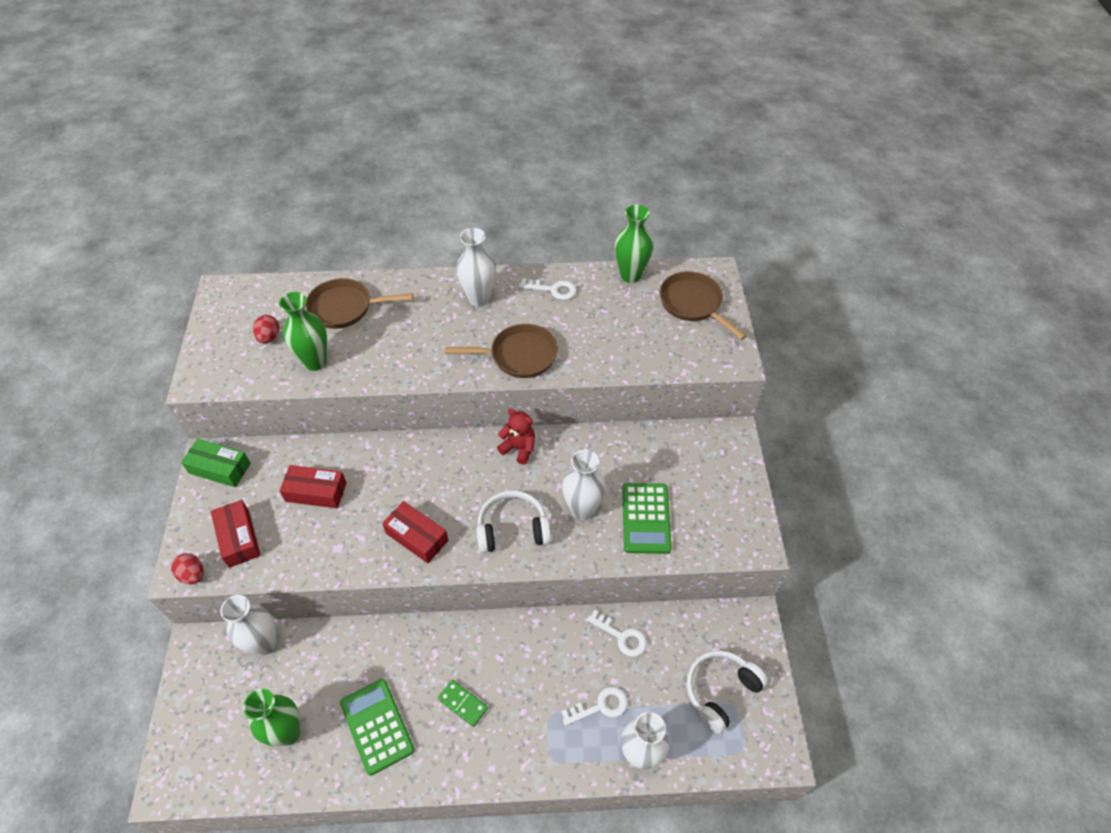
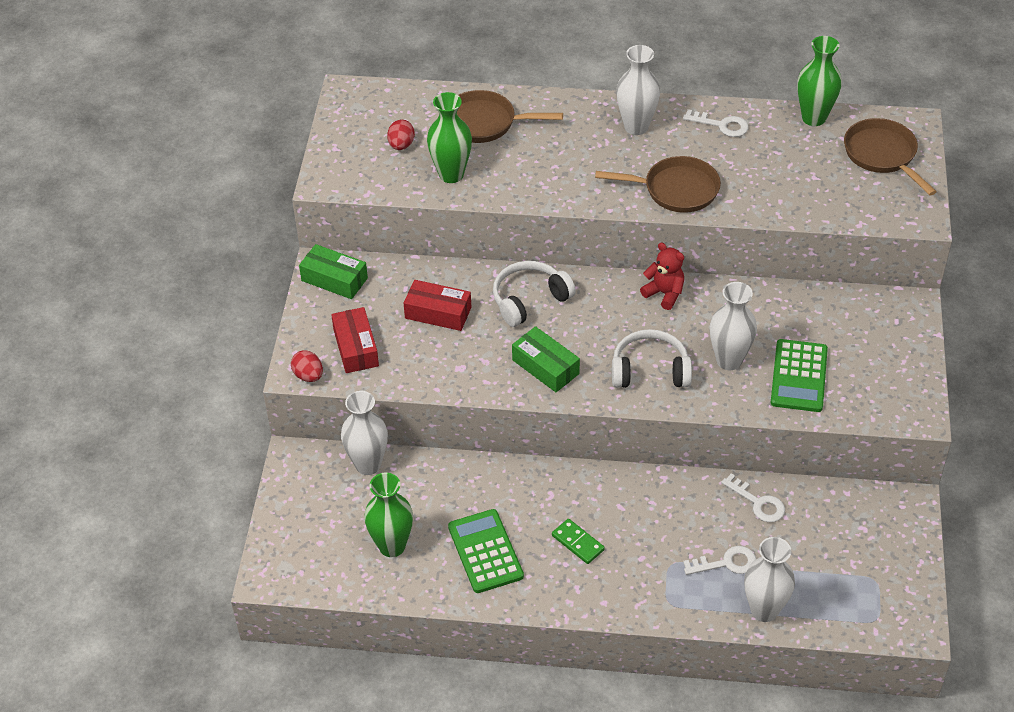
camera: 10 degrees right, 5 degrees down
red box [382,501,449,563] -> green box [512,326,580,392]
white headphones [686,650,768,734] -> white headphones moved to [493,261,576,327]

